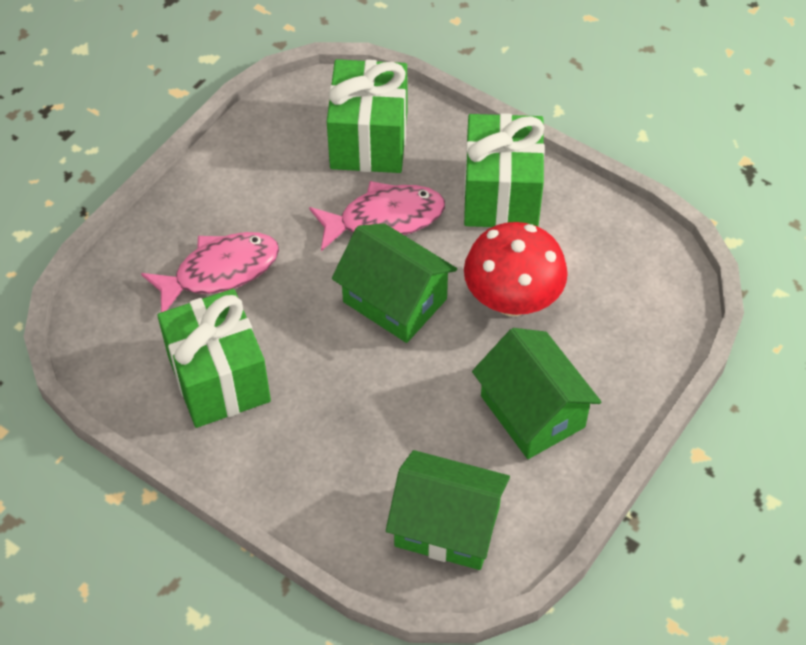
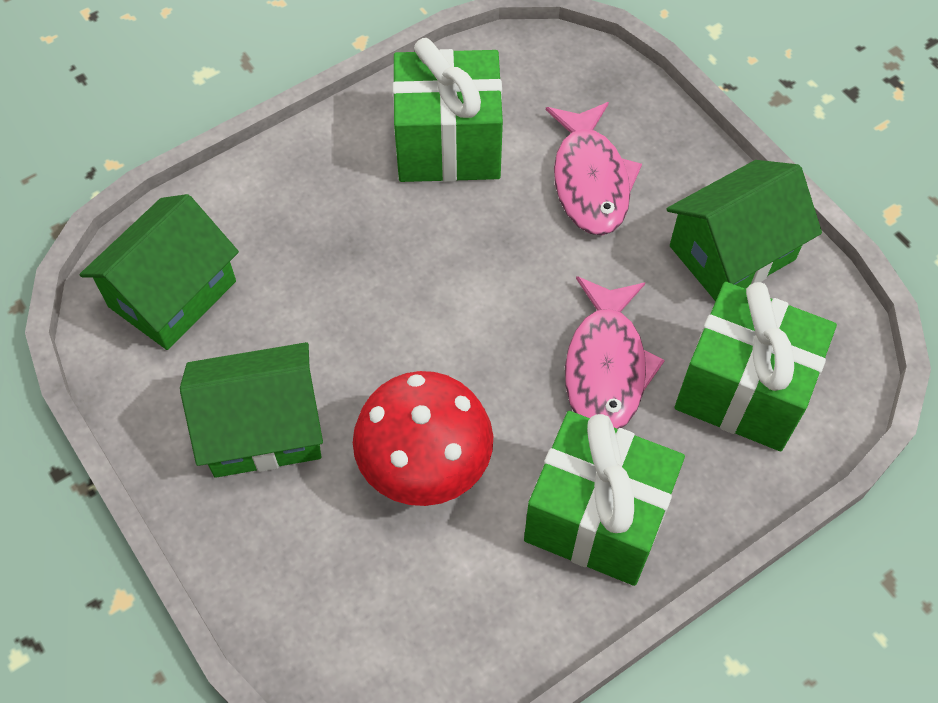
camera: 110 degrees right, 5 degrees up
green house [332,223,457,343] -> green house moved to [666,160,822,301]

